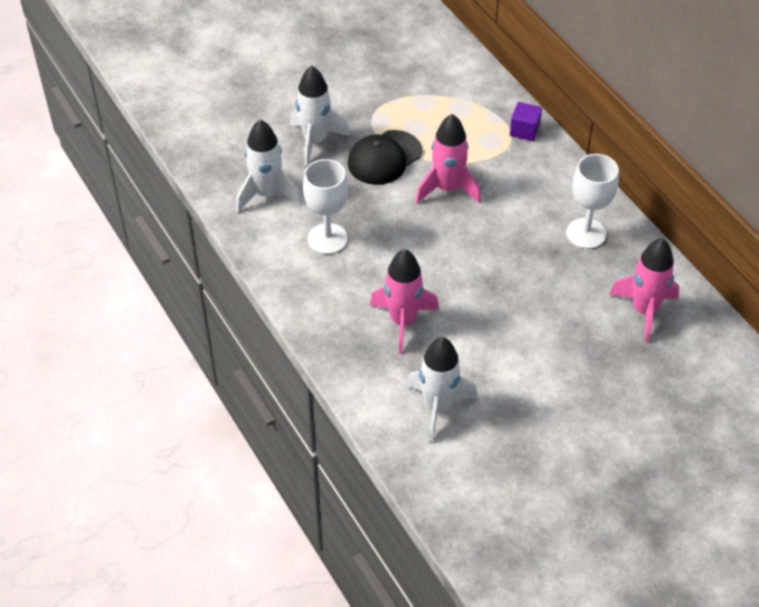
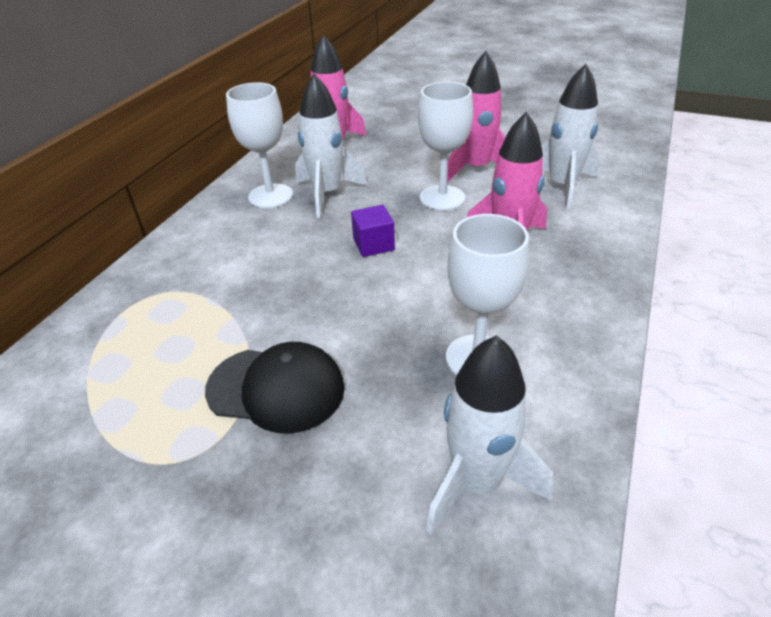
camera: 125 degrees left, 10 degrees down
white rocket [290,66,350,166] -> white rocket moved to [295,74,368,218]
pink rocket [416,114,481,204] -> pink rocket moved to [447,51,506,182]
purple cube [510,102,542,141] -> purple cube moved to [351,205,395,257]
none -> white goblet [418,82,473,211]

